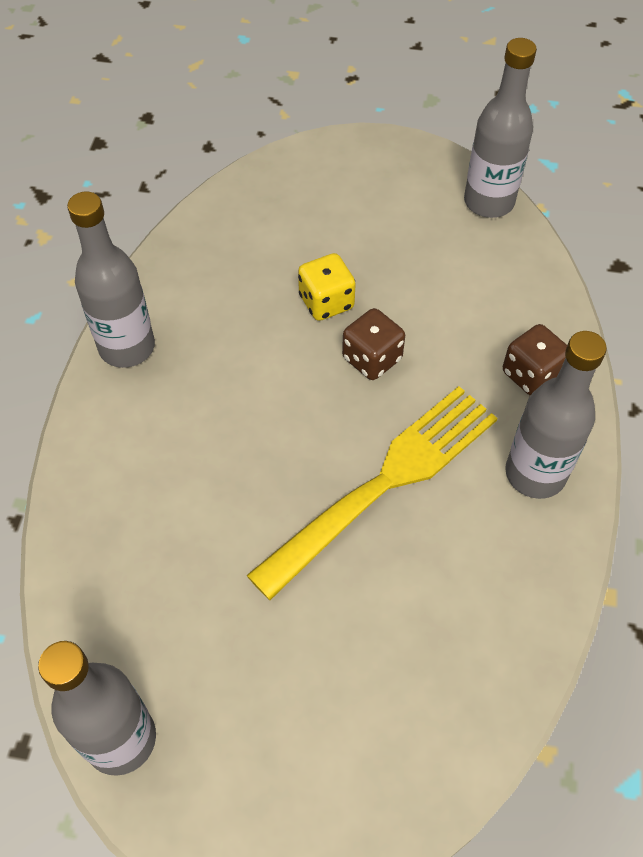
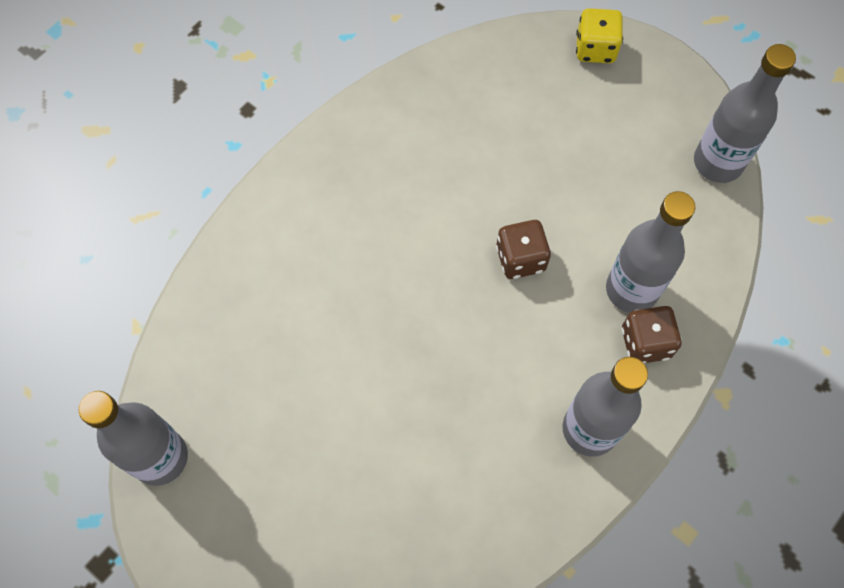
camera: 30 degrees right, 10 degrees up
grey bottle [67,191,155,368] -> grey bottle moved to [606,191,695,313]
yellow fork [246,386,498,600] -> none
yellow dice [298,253,356,321] -> yellow dice moved to [576,8,623,63]

